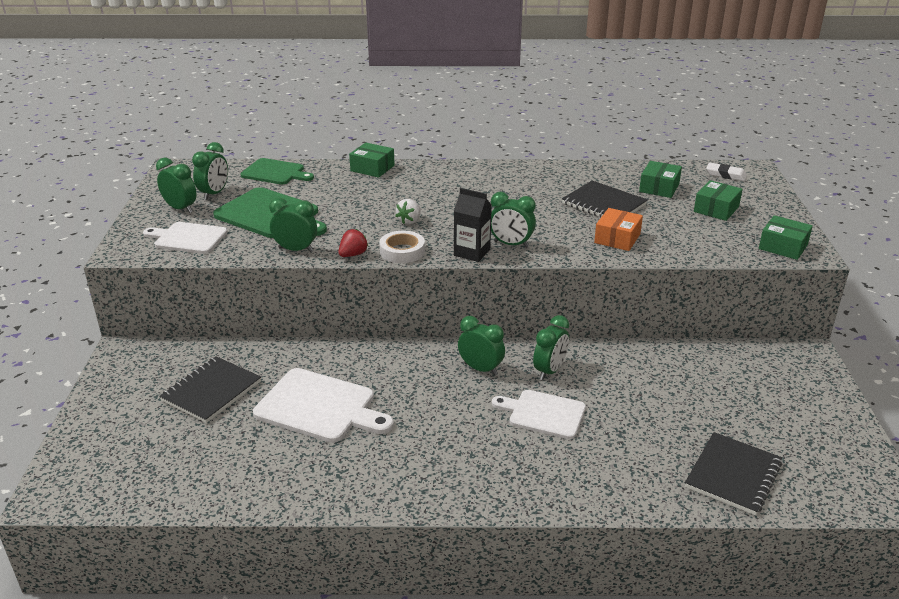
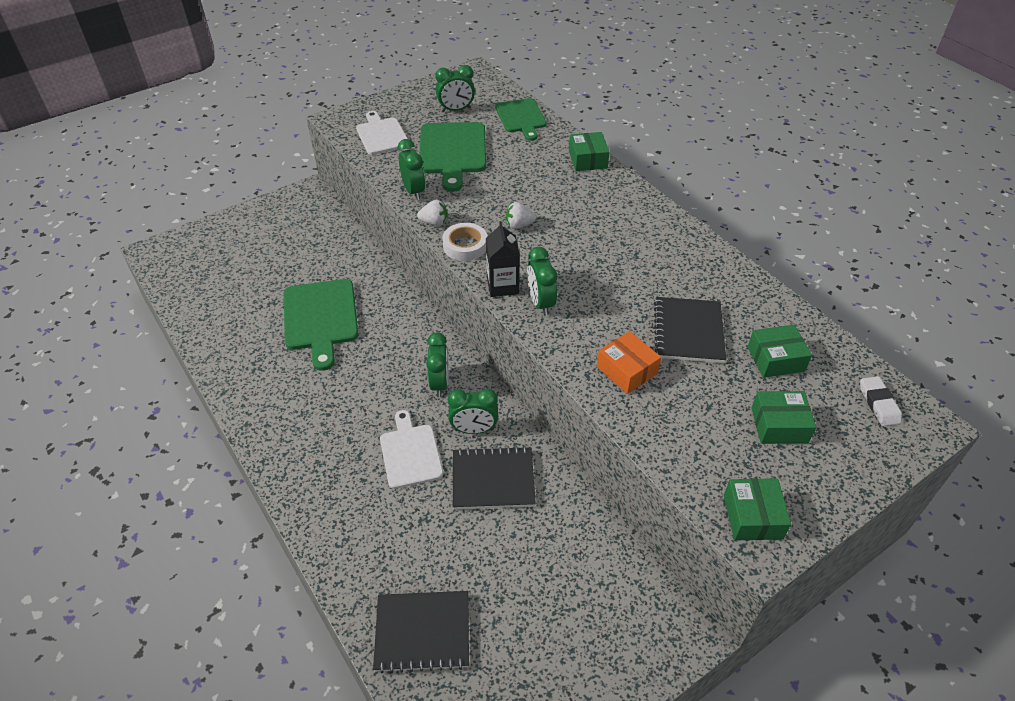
camera: 55 degrees right, 15 degrees up
green clock [156,158,197,213] -> none
black notebook [159,356,261,423] -> black notebook moved to [453,446,536,509]
white cutting board [253,368,394,443] -> green cutting board [284,279,358,371]
red strawberry [338,229,369,257] -> white strawberry [417,200,448,226]
orange box [594,208,643,251] -> orange box turned 60 degrees clockwise [597,331,661,394]

